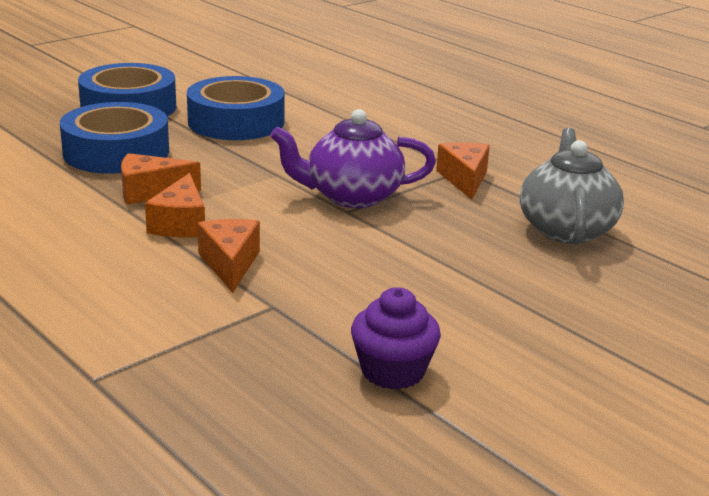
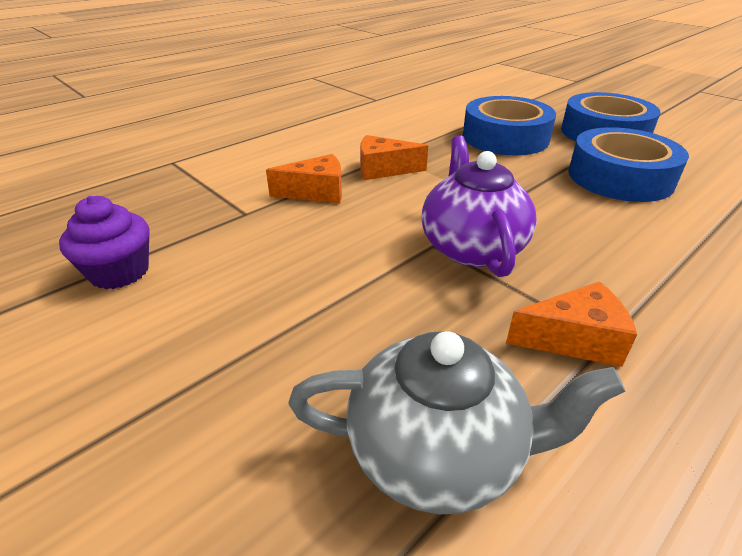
camera: 90 degrees right, 10 degrees up
orange cheese [121,153,201,205] -> none

